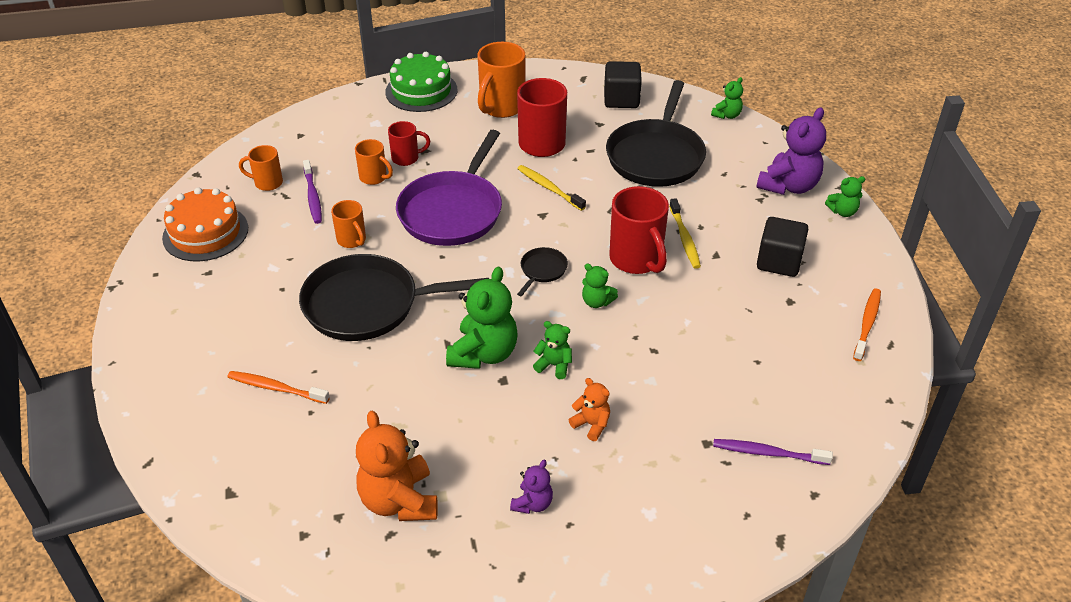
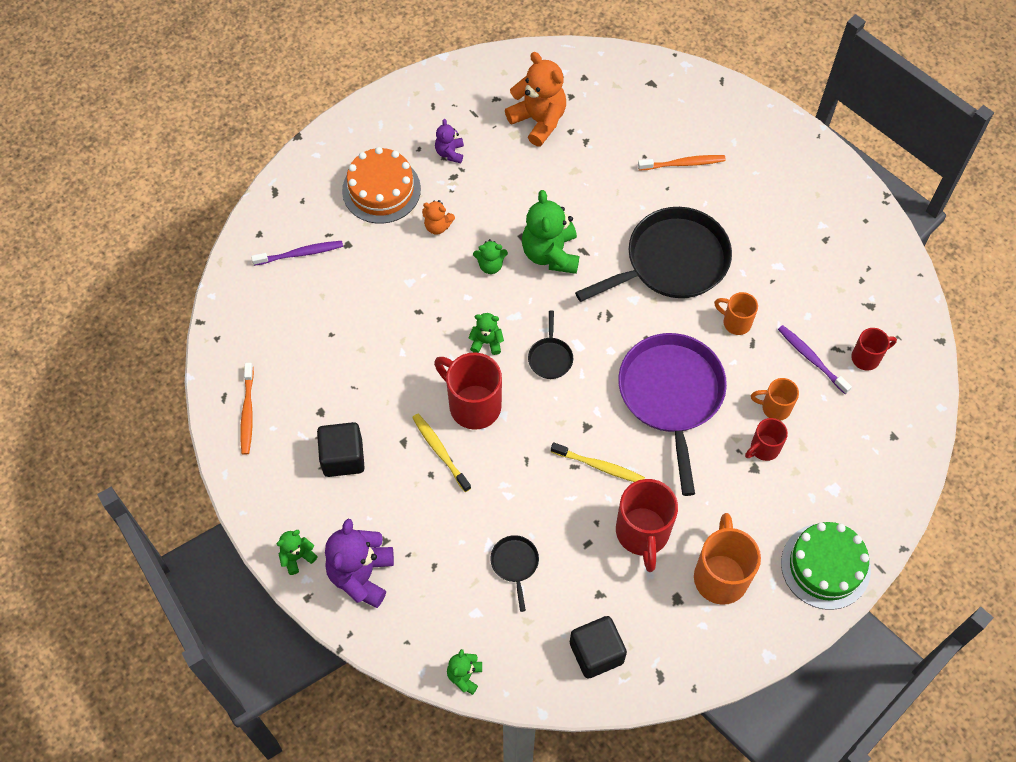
camera: 155 degrees right, 20 degrees up
orange cake [162,187,248,262] -> orange cake moved to [342,147,421,224]
orange mug [239,145,283,191] -> red mug [851,328,897,370]
black pan [606,80,706,187] -> black pan [490,535,539,612], size x0.43

